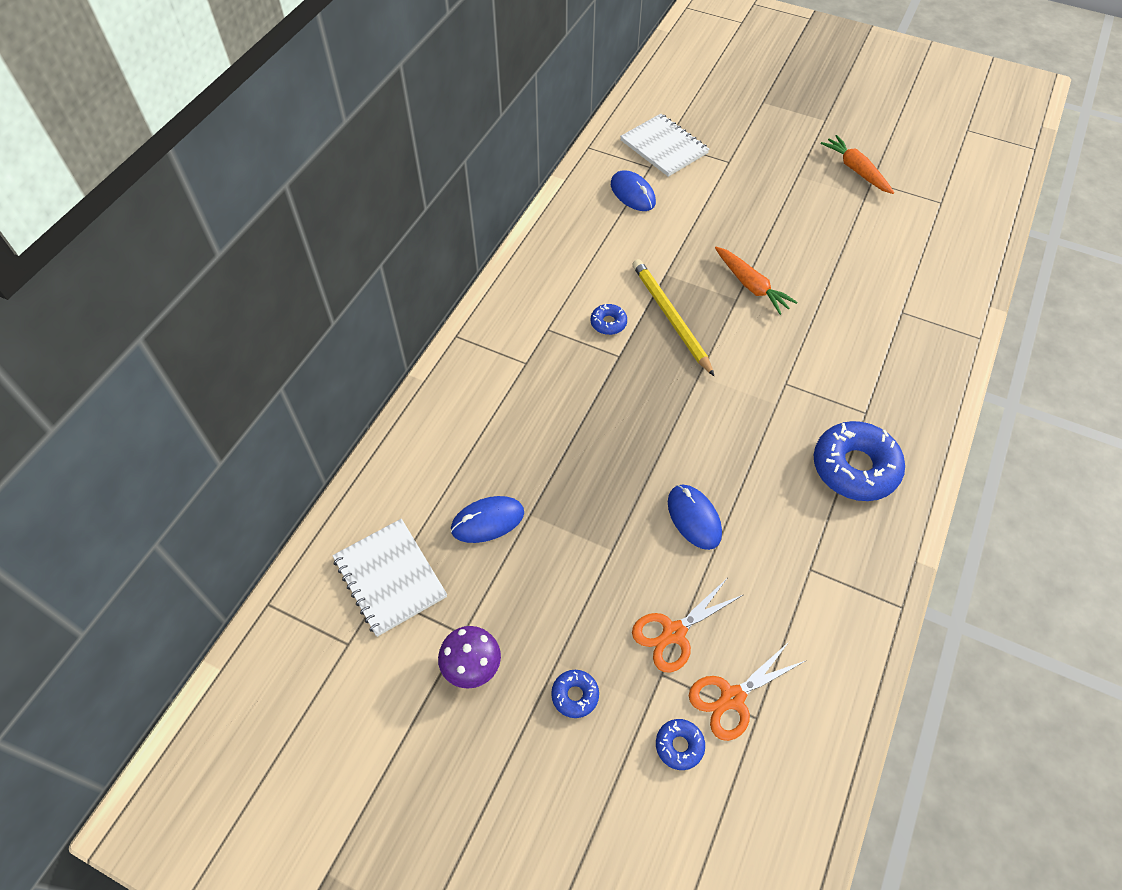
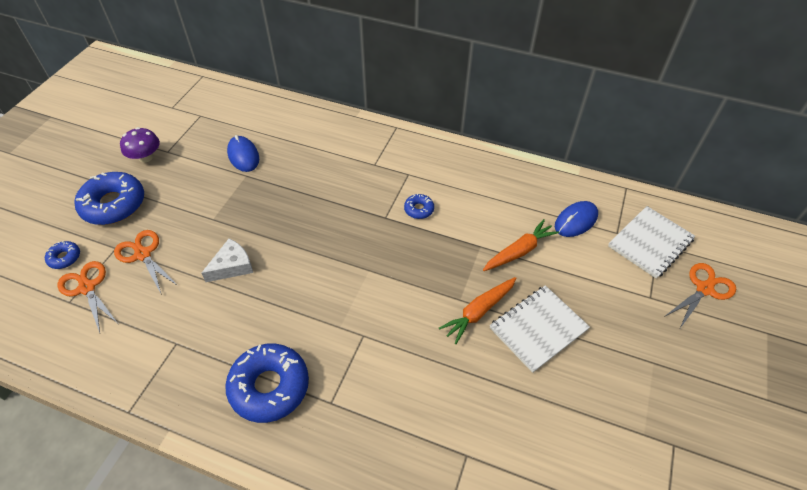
camera: 85 degrees right, 5 degrees down
white notebook [332,519,447,637] -> white notebook moved to [490,285,590,373]
blue donut [551,670,599,718] -> blue donut [75,172,144,225], size x2.14
yellow pencil [632,259,714,376] -> none
blue mouse [668,484,722,550] -> white cheese [201,239,253,282]
orange carrot [821,135,894,194] -> orange carrot moved to [483,219,559,271]
none -> orange scissors [664,263,736,330]

